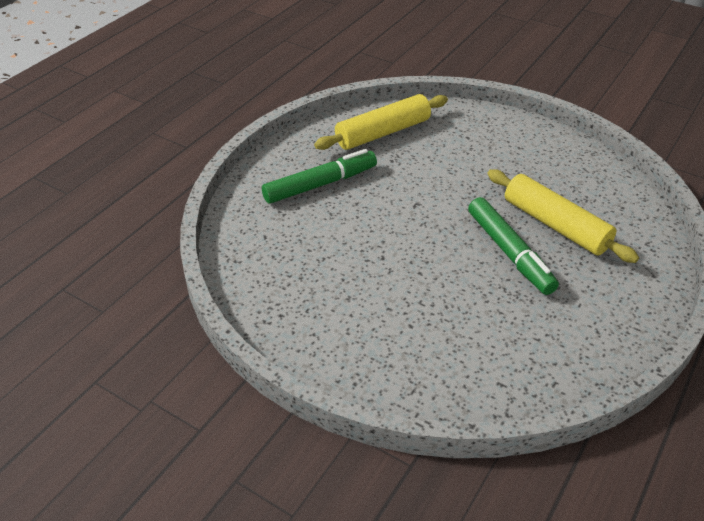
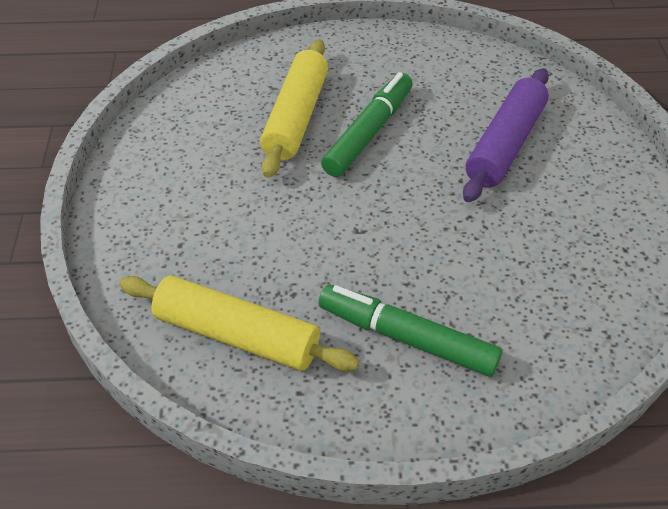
camera: 125 degrees left, 5 degrees up
none -> purple rolling pin [463,68,549,202]

